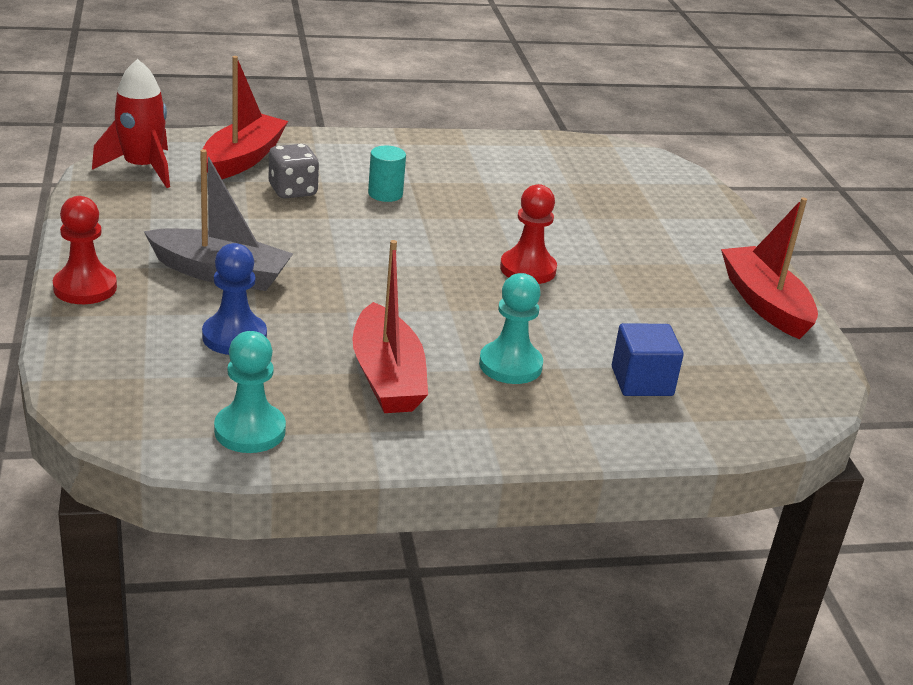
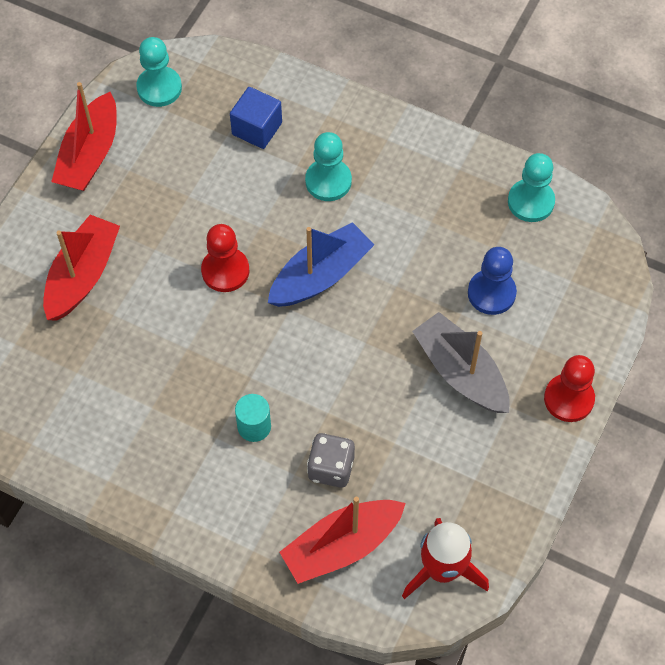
camera: 140 degrees left, 30 degrees up
red boat [352,240,428,413] -> red boat moved to [43,215,120,321]
none -> turquoise pawn [136,37,182,107]
none -> blue boat [268,222,374,307]

